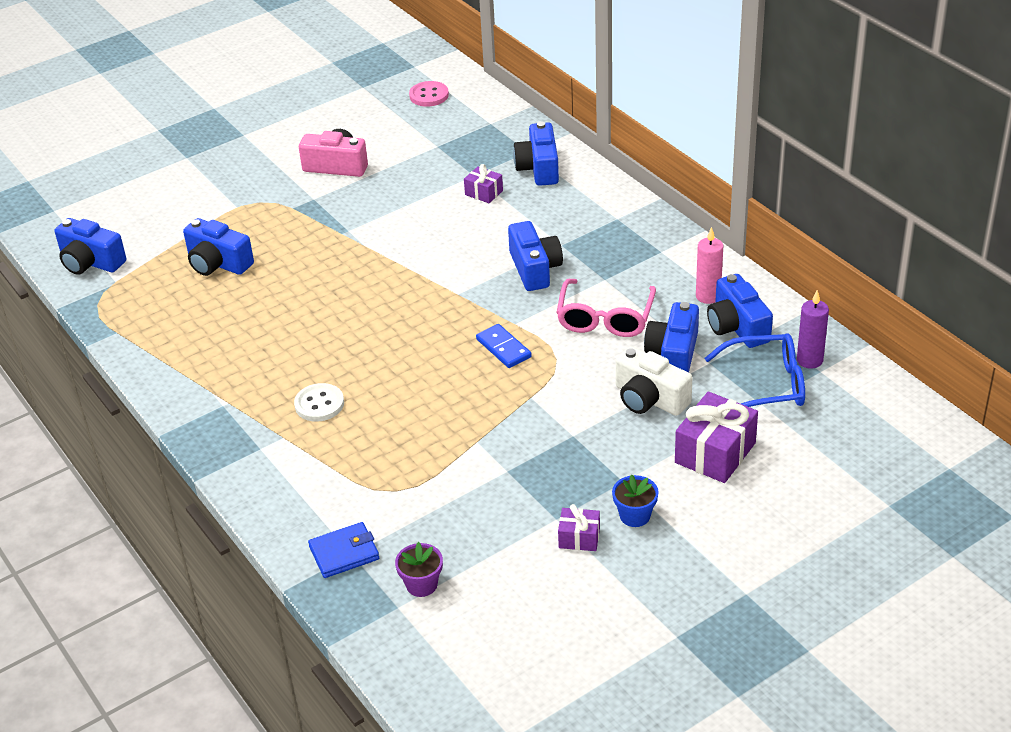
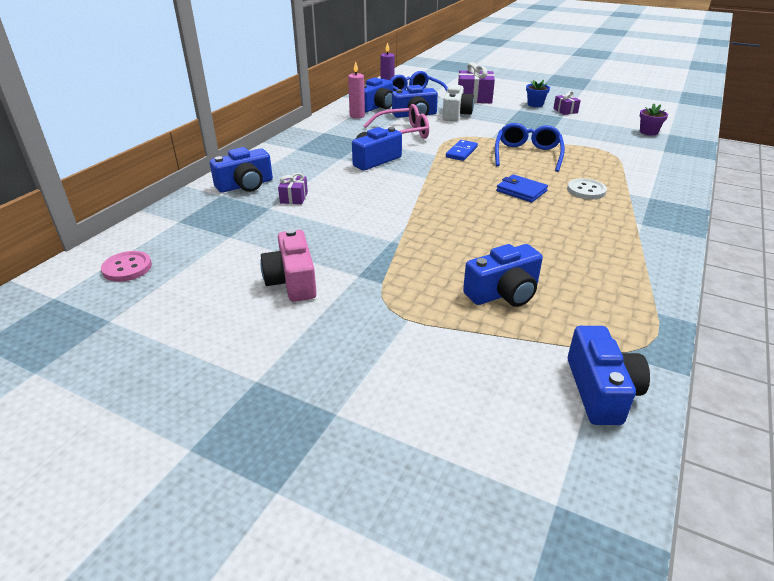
camera: 120 degrees left, 5 degrees down
blue camera [183,218,254,276] -> blue camera turned 60 degrees clockwise [463,244,543,307]
blue wallet [308,522,379,578] -> blue wallet moved to [496,174,548,202]
none -> blue glasses [495,123,565,172]

